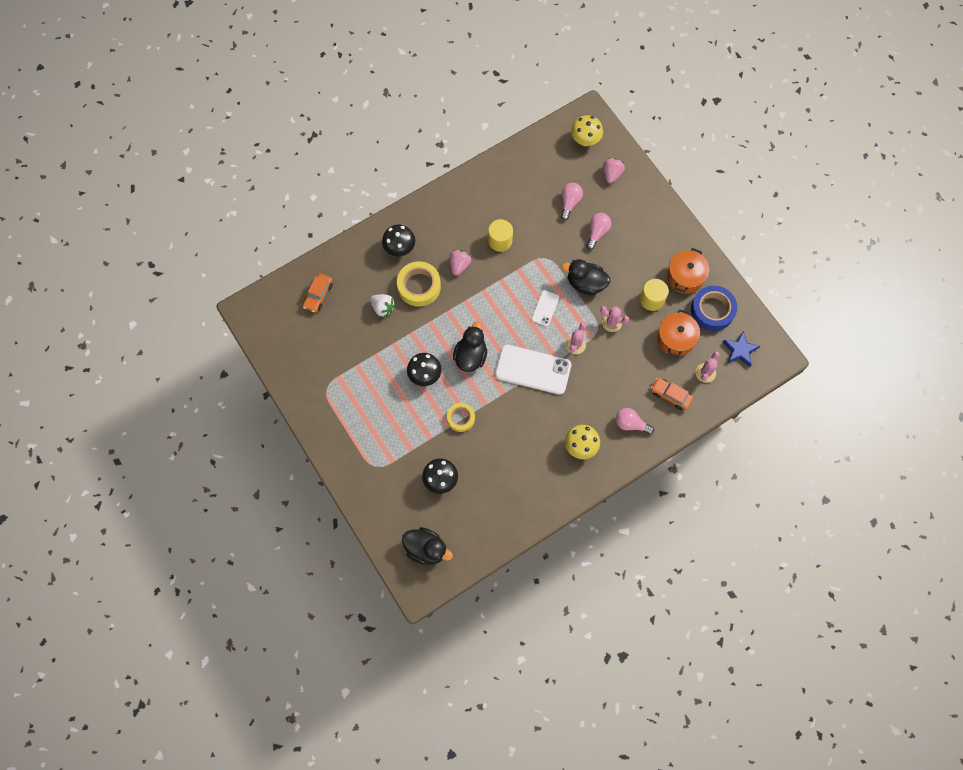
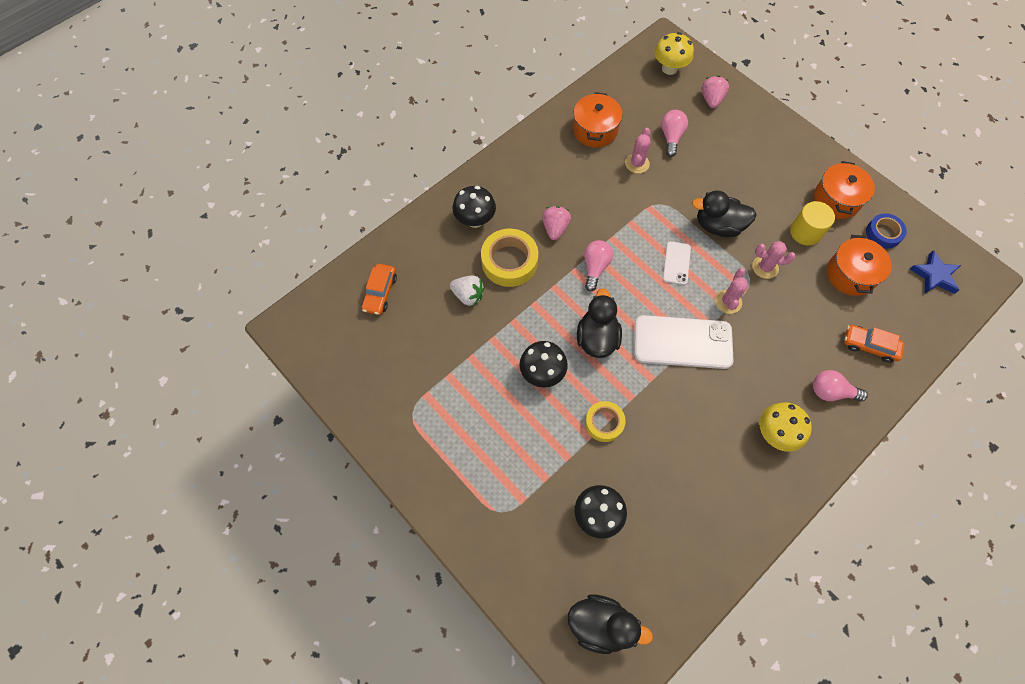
camera: 10 degrees left, 5 degrees down
yellow cylinder [488,219,513,252] -> none
pink light bulb [586,213,611,250] -> pink light bulb moved to [584,240,613,292]
blue tape [691,286,737,331] -> blue tape [866,213,907,249], size x0.62
pink cactus [696,351,720,383] -> pink cactus moved to [625,128,651,174]
none -> orange pot [573,92,622,148]

